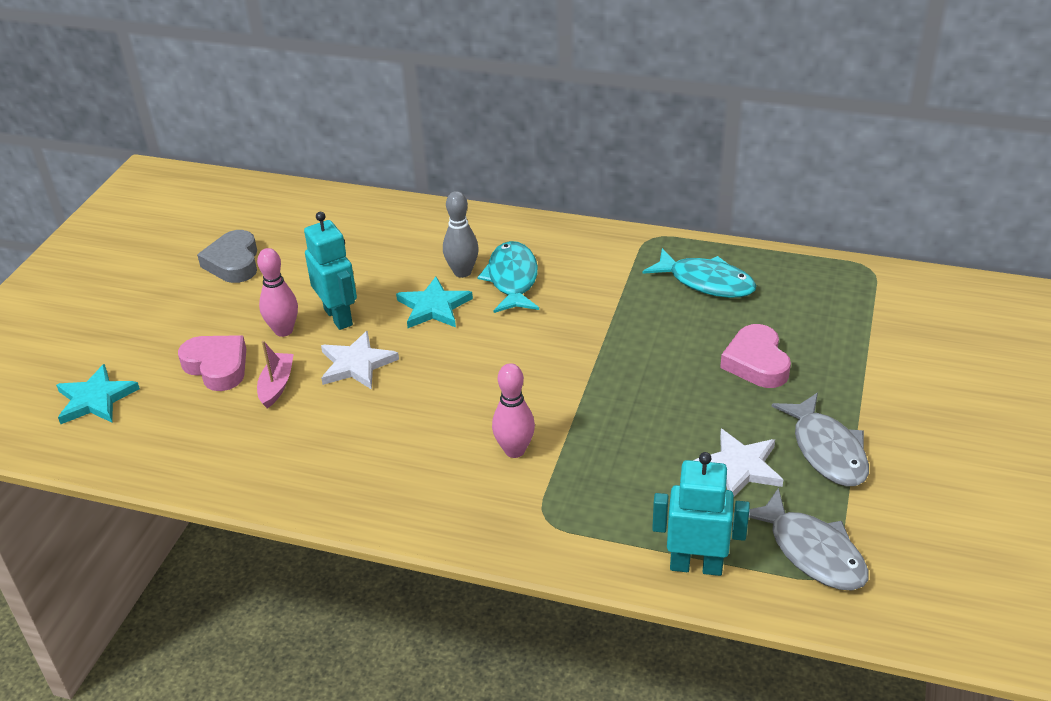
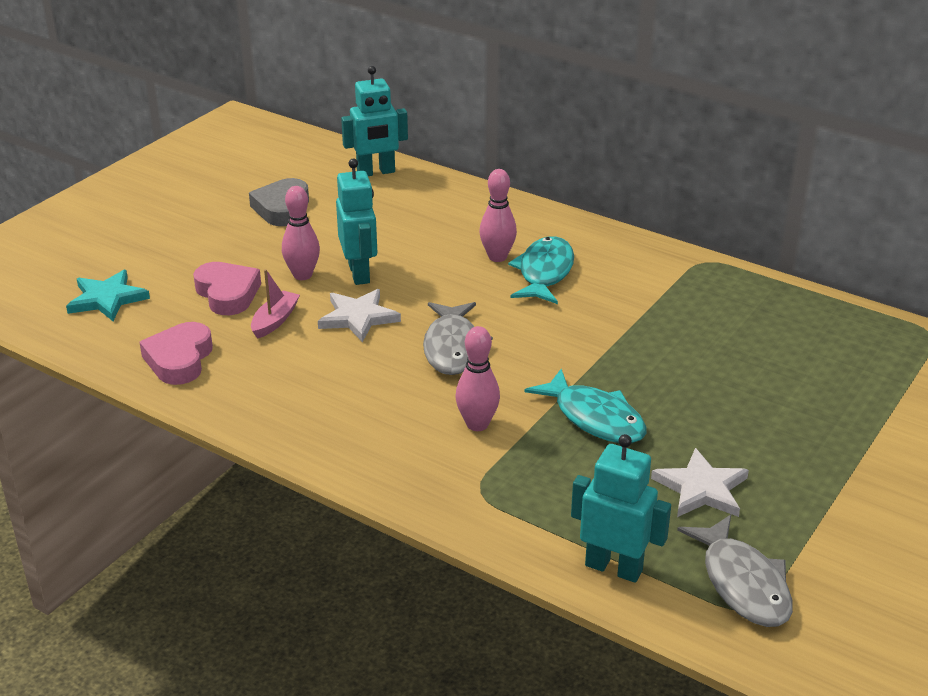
camera: 15 degrees right, 5 degrees down
turquoise star [396,277,473,328] -> none
grey bowling pin [443,191,479,278] -> pink bowling pin [479,169,517,262]
turquoise fish [643,248,756,298] -> turquoise fish moved to [525,369,647,443]
pink heart [720,324,791,388] -> pink heart moved to [139,322,213,385]
grey fish [772,393,869,487] -> grey fish moved to [423,302,493,375]
none -> turquoise robot [341,66,408,176]

